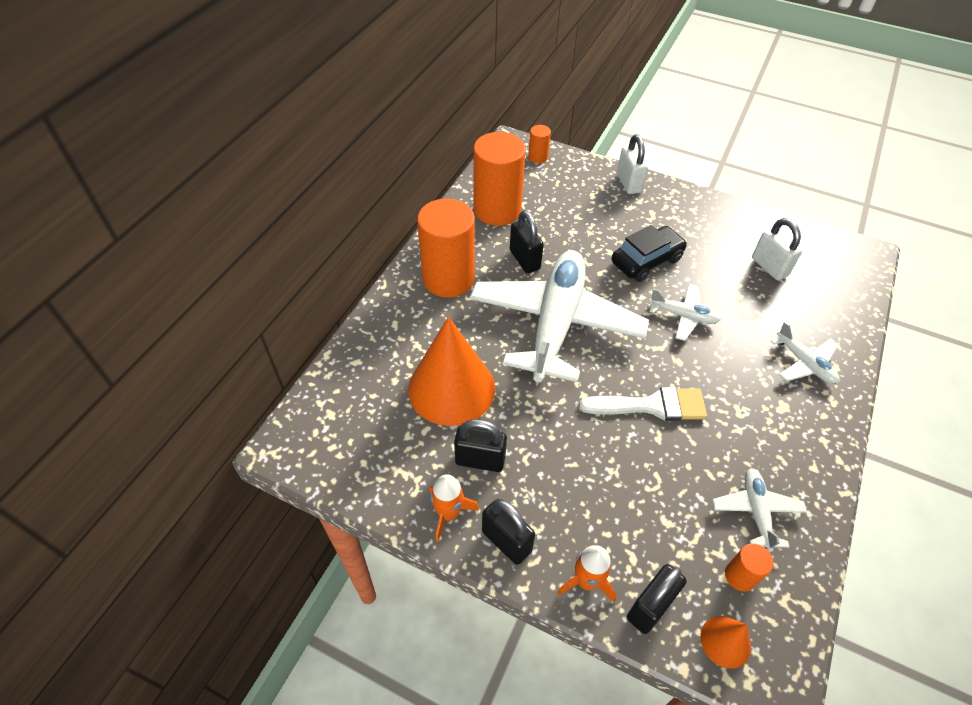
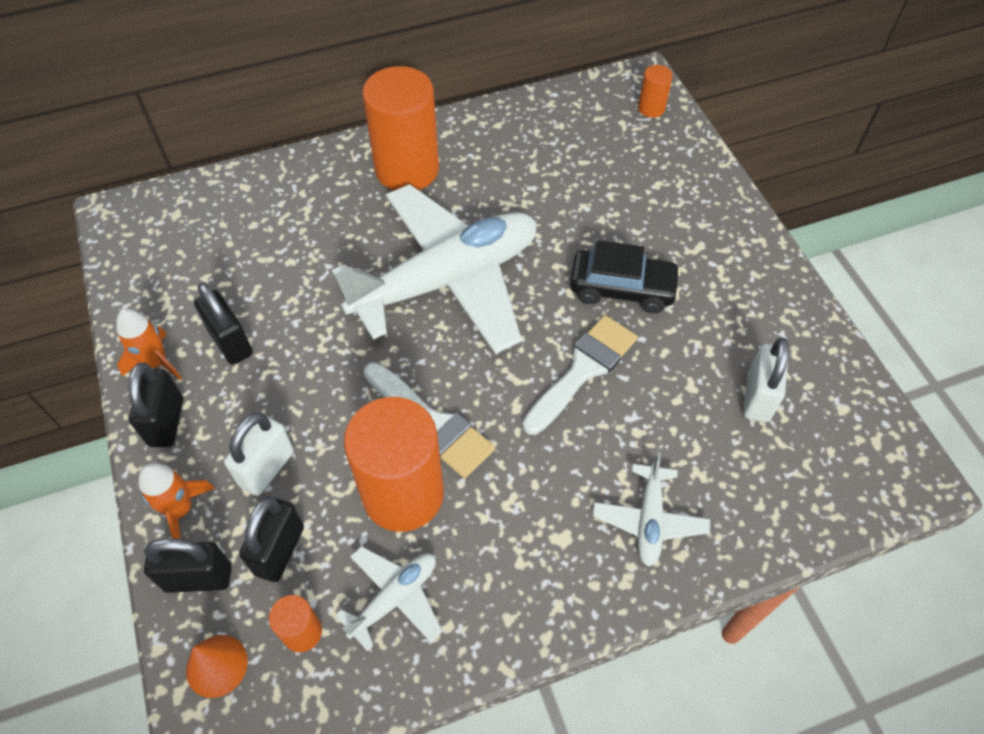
camera: 45 degrees right, 5 degrees up
orange cone [408,317,495,426] -> none
orange cylinder [473,132,526,226] -> orange cylinder moved to [344,397,444,532]
black padlock [510,210,544,273] -> black padlock moved to [239,496,304,582]
white padlock [617,134,648,194] -> white padlock moved to [224,413,294,496]
white plane [649,284,721,341] -> white brush [522,315,638,435]

